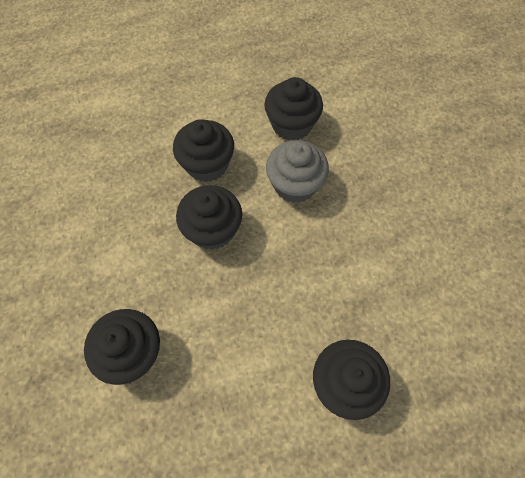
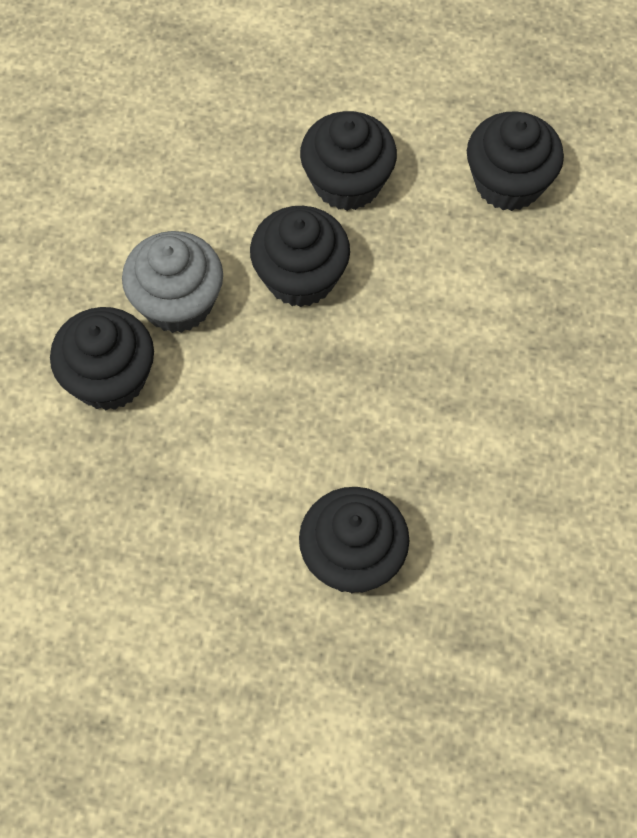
camera: 30 degrees right, 0 degrees up
grey cupcake [266,140,329,203] -> grey cupcake moved to [122,231,223,333]

